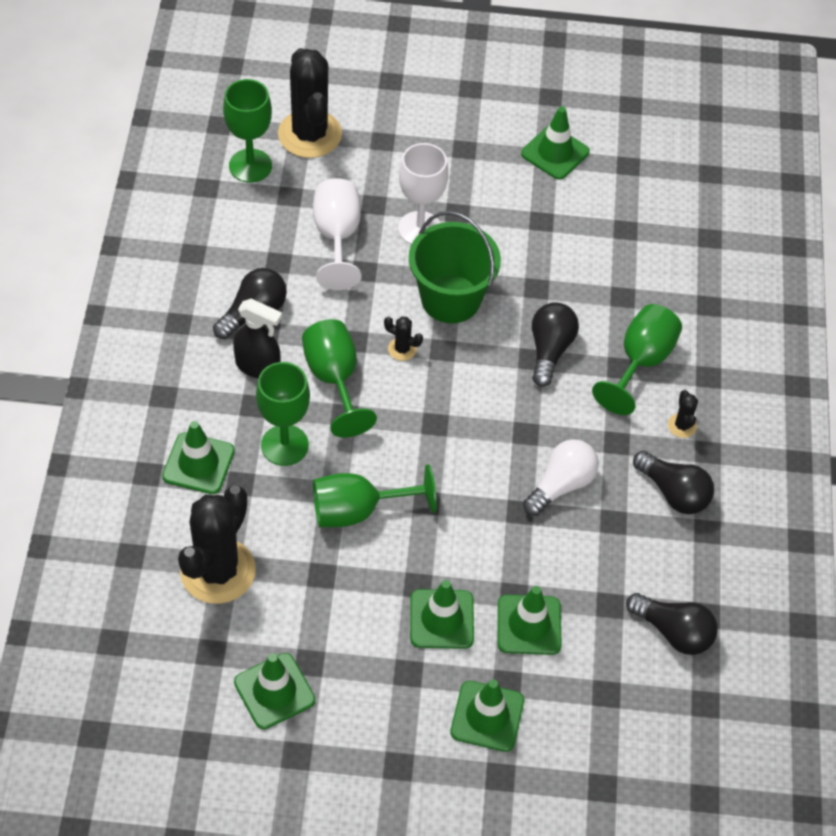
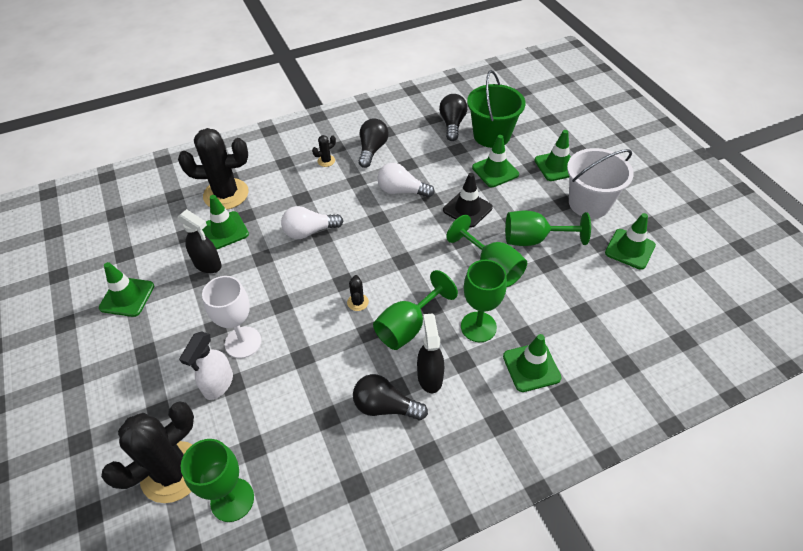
camera: 115 degrees left, 5 degrees down
black cactus [178,485,256,604] -> black cactus moved to [178,128,249,210]
white goblet [313,178,362,290] -> none
green bucket [409,211,501,323] -> green bucket moved to [467,70,525,148]
green traffic cone [410,580,474,649] -> green traffic cone moved to [202,195,249,250]
black light bulb [532,302,579,387] -> white light bulb [281,206,343,239]
green goblet [592,304,682,415] -> green goblet moved to [505,211,591,246]
none -> black spray bottle [178,209,222,273]
none -> white spray bottle [179,331,233,400]
none -> black traffic cone [443,173,493,228]
none -> white bucket [567,148,634,218]

